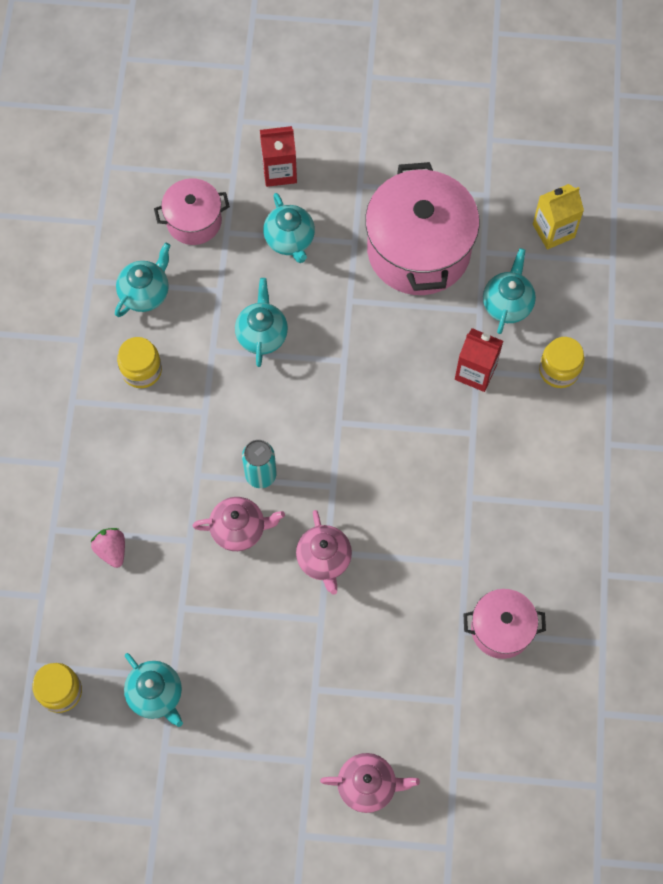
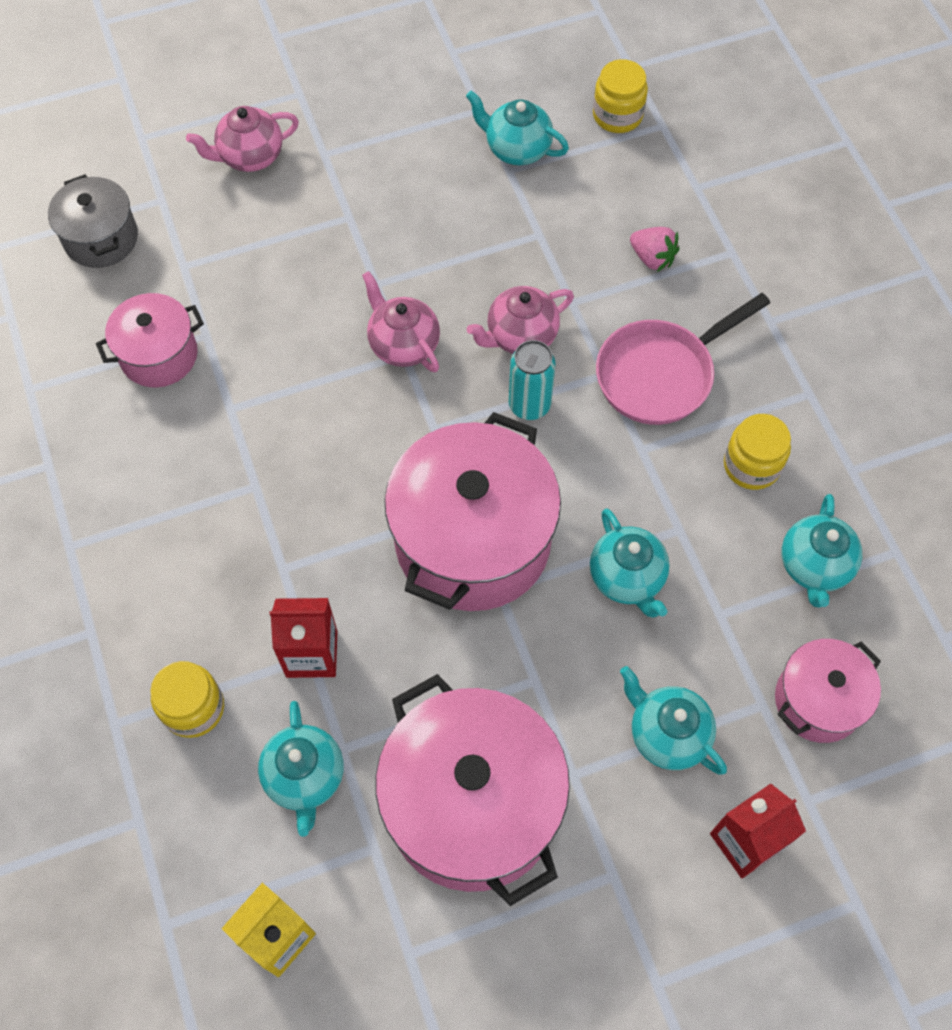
camera: 155 degrees right, 5 degrees down
none -> grey pot [48,174,138,268]
none -> pink pot [384,412,561,611]
none -> pink pan [596,293,770,425]

